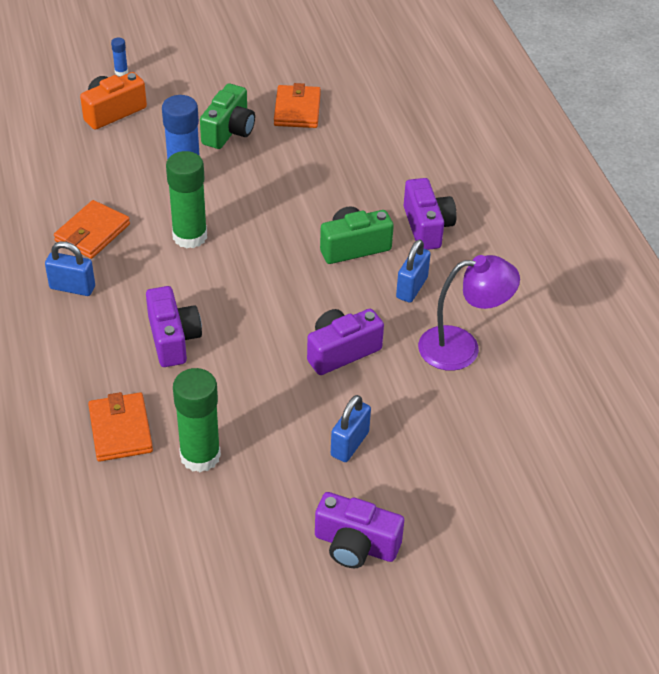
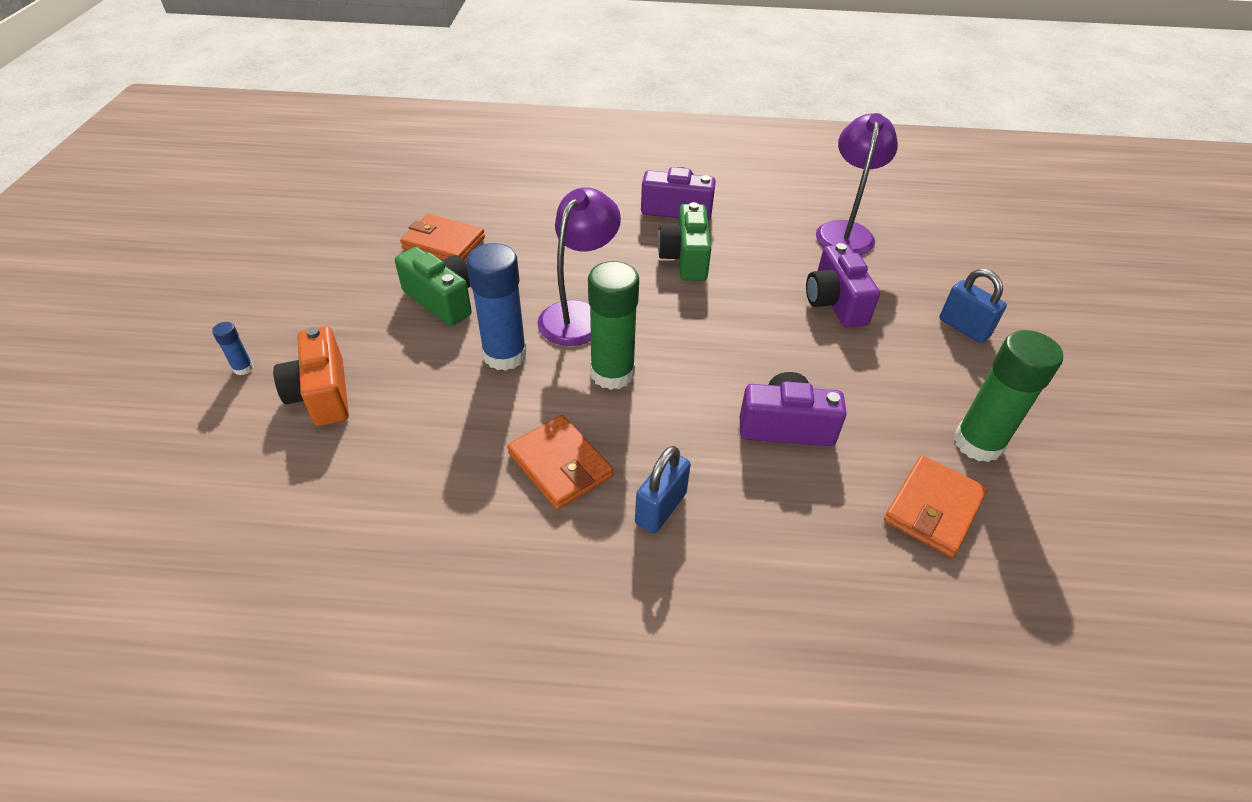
camera: 70 degrees left, 0 degrees up
orange wallet [88,392,153,462] -> orange wallet turned 60 degrees counterclockwise [884,455,988,557]
purple camera [315,492,404,568] -> none
blue padlock [396,239,431,303] -> none
none -> purple lamp [537,187,621,346]

